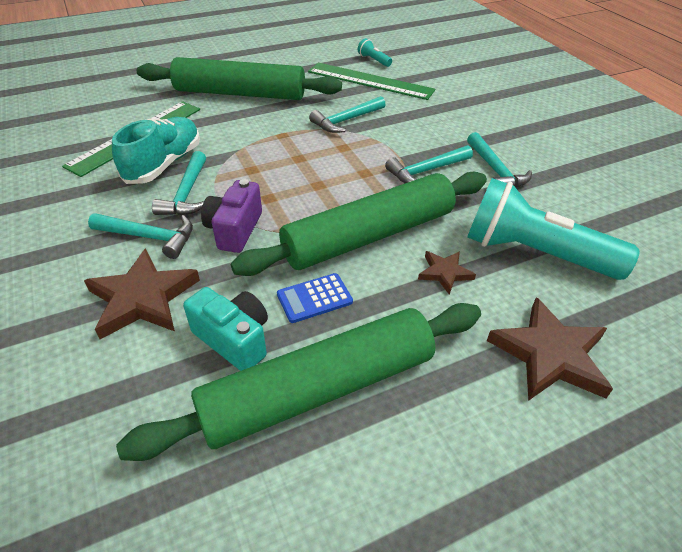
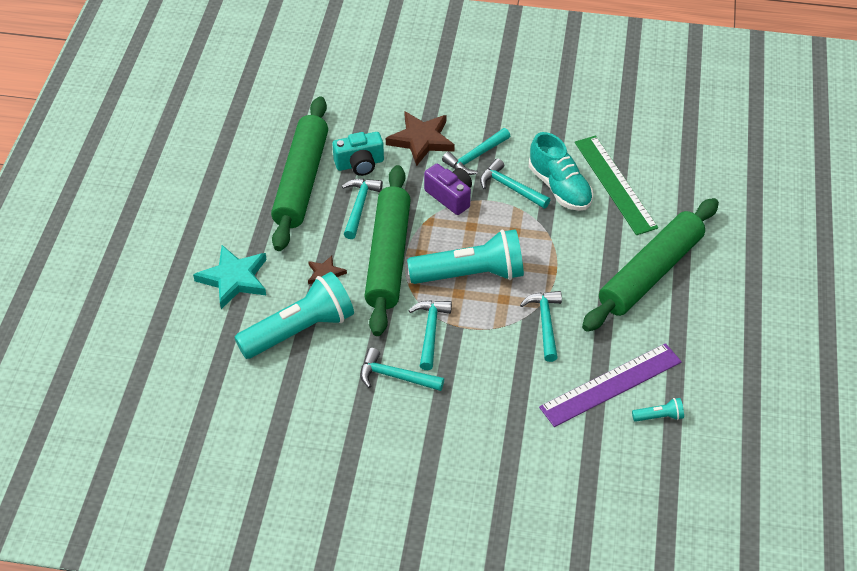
camera: 125 degrees right, 5 degrees up
blue calculator [277,273,353,323] -> turquoise hammer [342,178,383,239]
green ruler [308,63,435,100] -> purple ruler [539,343,682,427]
brown star [487,297,613,401] -> turquoise star [193,245,267,309]
none -> turquoise flashlight [407,229,524,284]

